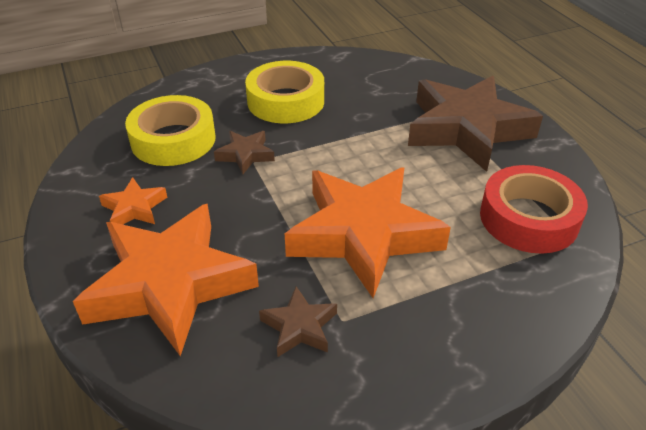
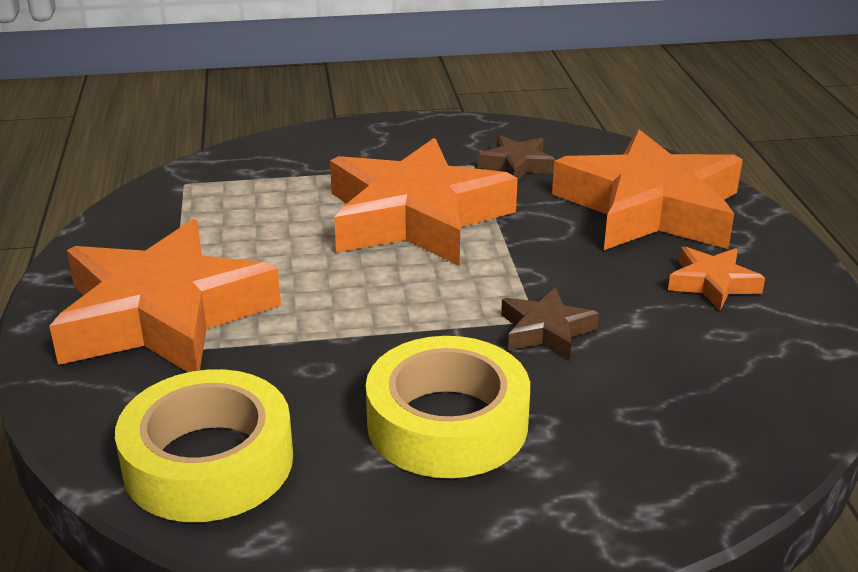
camera: 165 degrees left, 10 degrees down
yellow tape [125,95,216,166] -> yellow tape moved to [115,369,293,522]
brown star [408,76,543,172] -> orange star [49,219,281,372]
red tape [480,165,588,254] -> none

